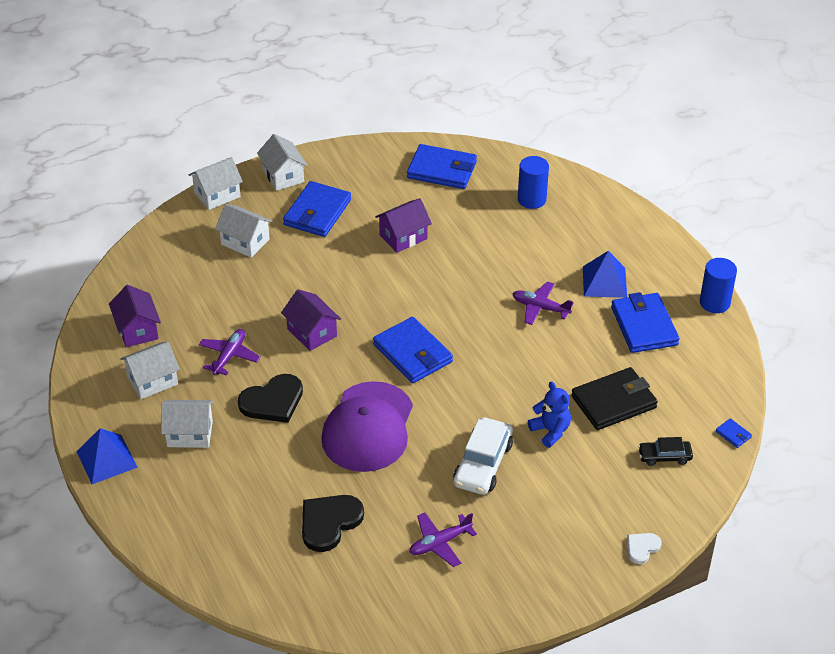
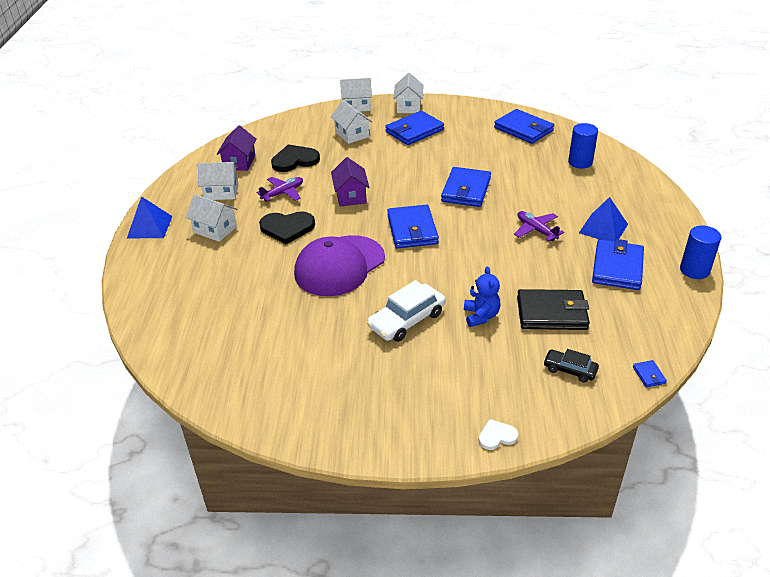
camera: 30 degrees right, 5 degrees down
black heart [302,495,364,552] -> black heart moved to [271,144,320,172]
purple house [375,198,432,253] -> none
purple plane [410,513,477,567] -> none
none -> blue wallet [441,167,491,207]

